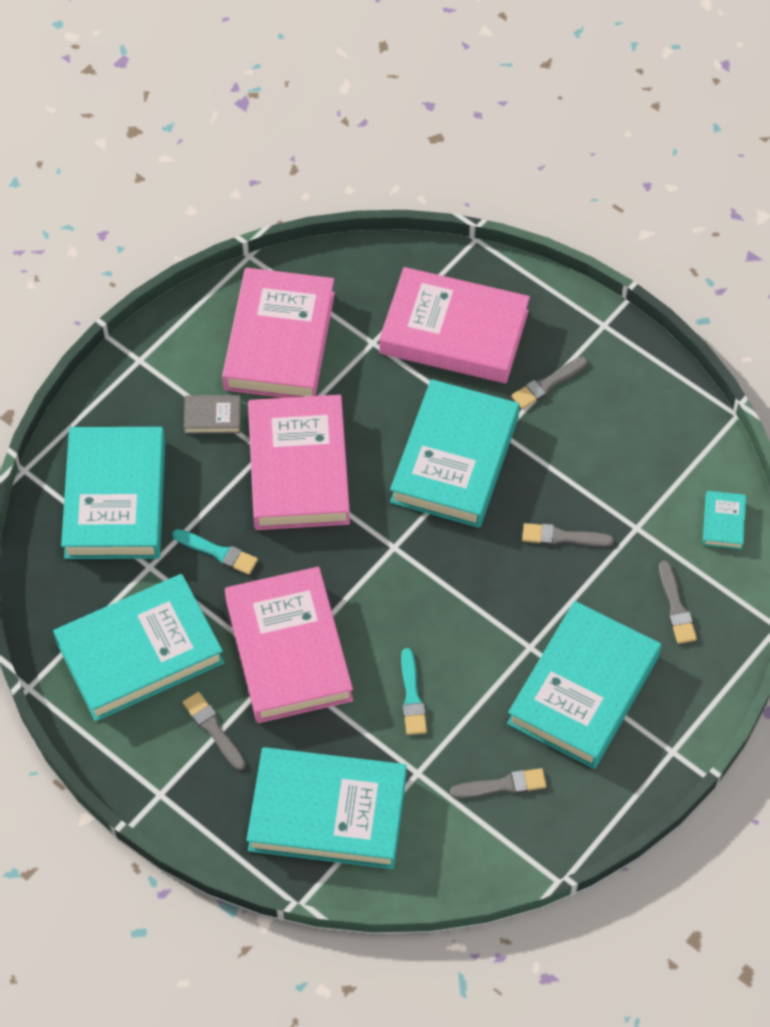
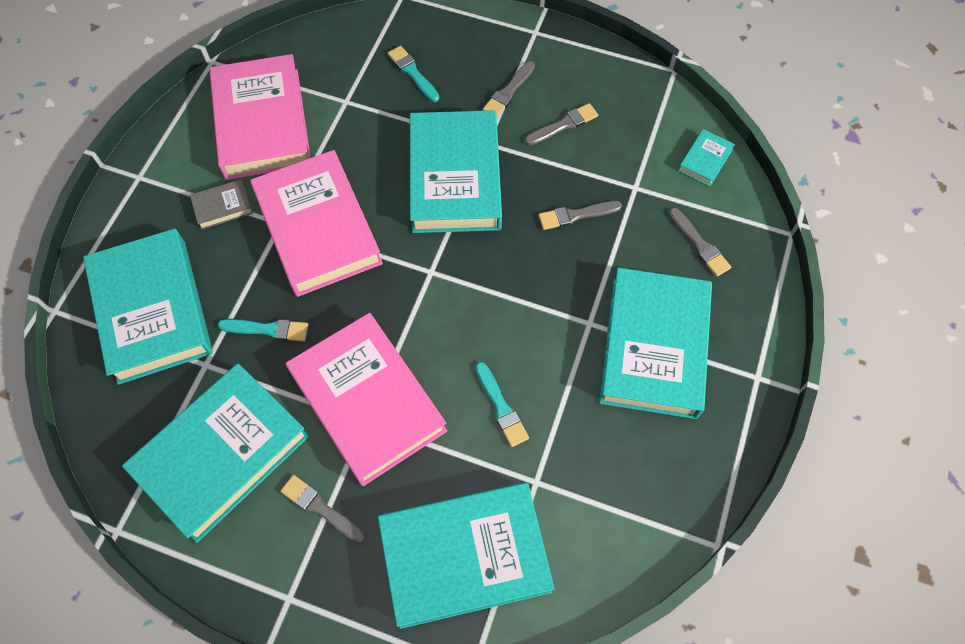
camera: 20 degrees left, 5 degrees up
pink book [379,267,530,383] -> turquoise brush [388,46,439,102]
grey brush [450,768,546,798] -> grey brush moved to [525,103,598,145]
turquoise book [703,491,746,549] -> turquoise book turned 45 degrees clockwise [678,129,735,186]

